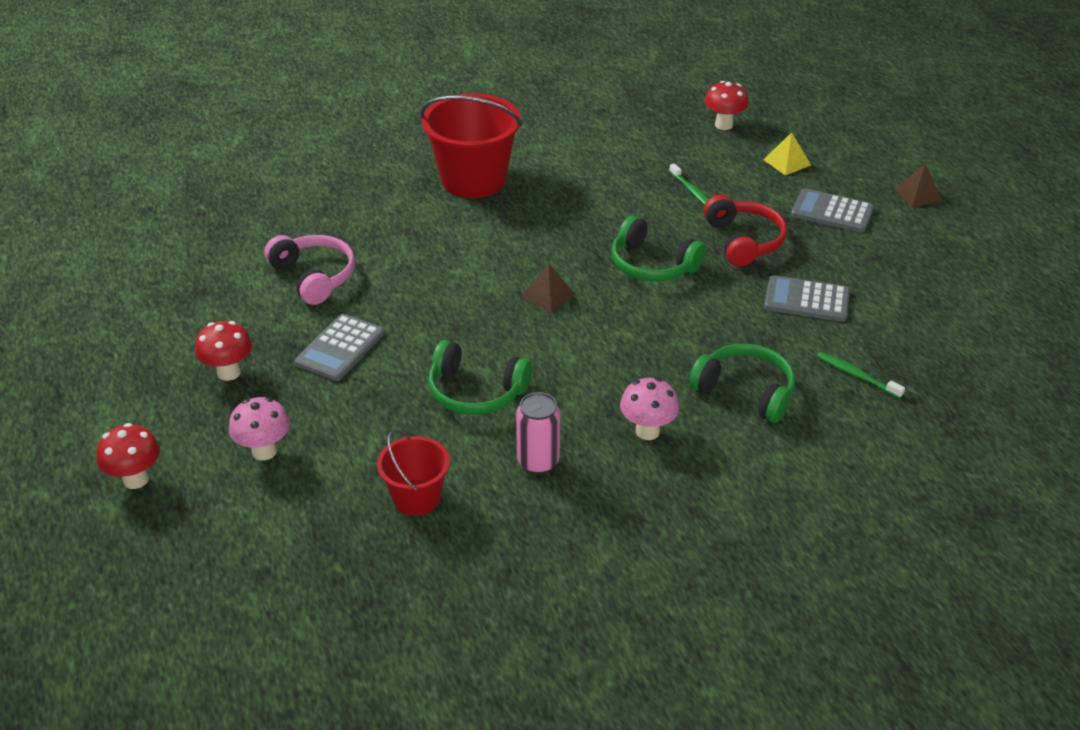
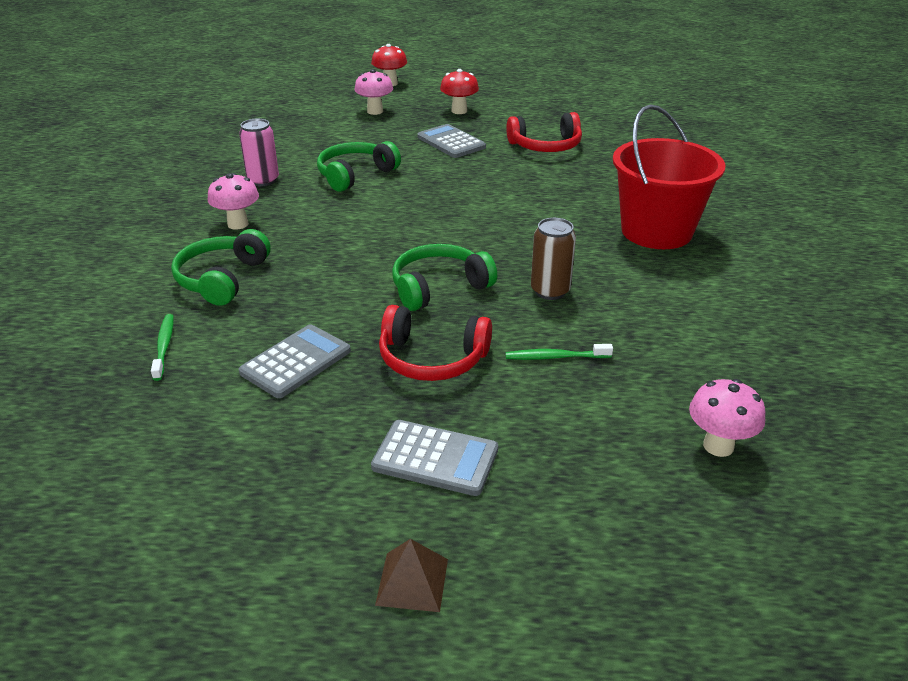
camera: 115 degrees right, 5 degrees down
pink headphones [264,235,355,305] -> red headphones [506,112,582,152]
red bucket [377,429,450,516] -> none
brown pyramid [521,263,575,312] -> none
green headphones [689,343,795,423] -> green headphones turned 135 degrees clockwise [171,229,271,306]
red mushroom [705,81,749,130] -> pink mushroom [689,379,765,457]
yellow pyramid [763,132,811,175] -> none
grey calculator [791,188,874,233] -> grey calculator turned 60 degrees clockwise [371,420,498,496]
green toothbrush [817,352,905,398] -> green toothbrush turned 75 degrees counterclockwise [151,314,173,381]
none -> brown can [531,218,576,300]

